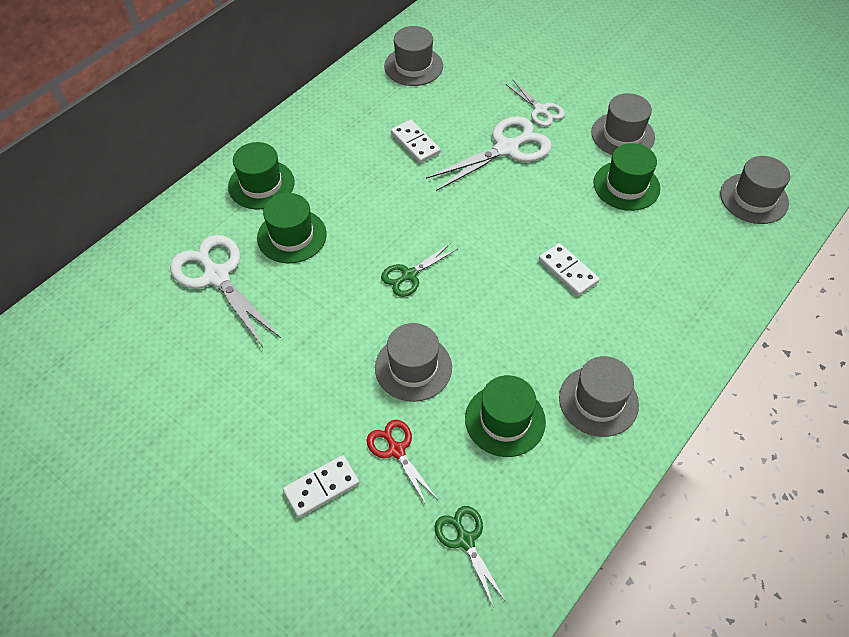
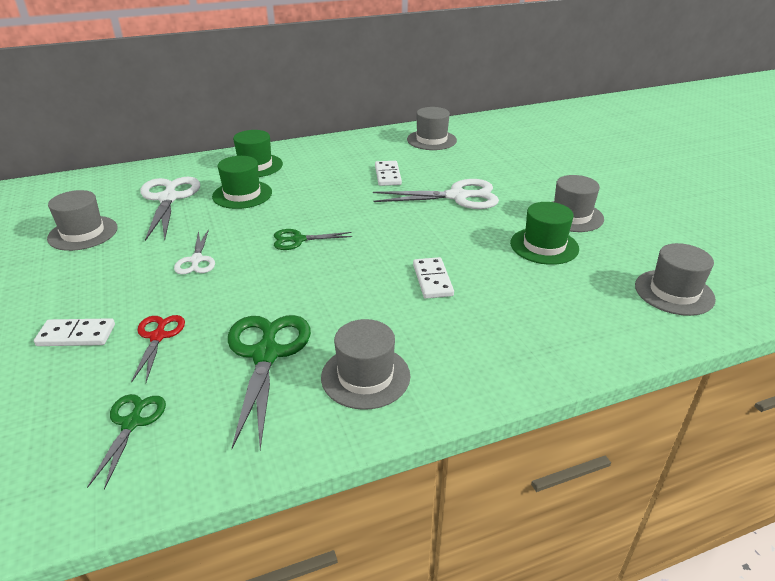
camera: 30 degrees right, 20 degrees down
grey hat [375,323,452,402] -> grey hat moved to [47,190,118,251]
green hat [465,375,546,457] -> green scissors [228,315,311,449]
white scissors [505,80,565,126] -> white scissors moved to [174,229,215,274]

